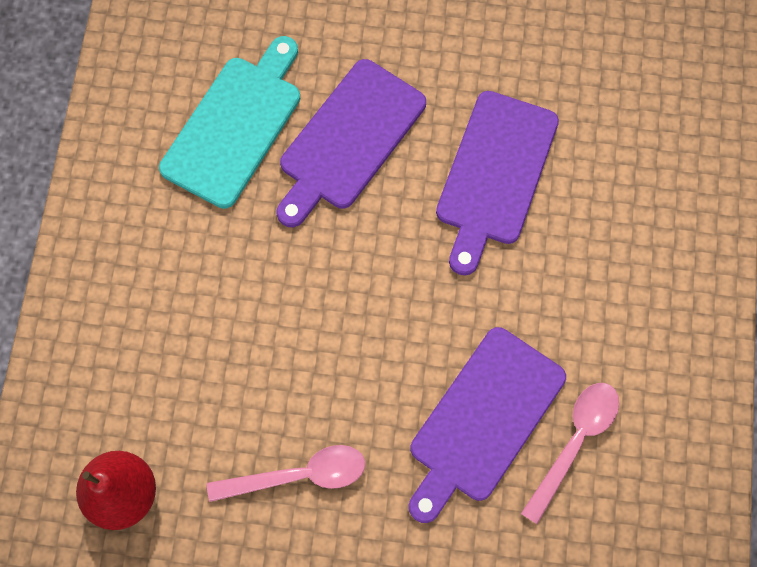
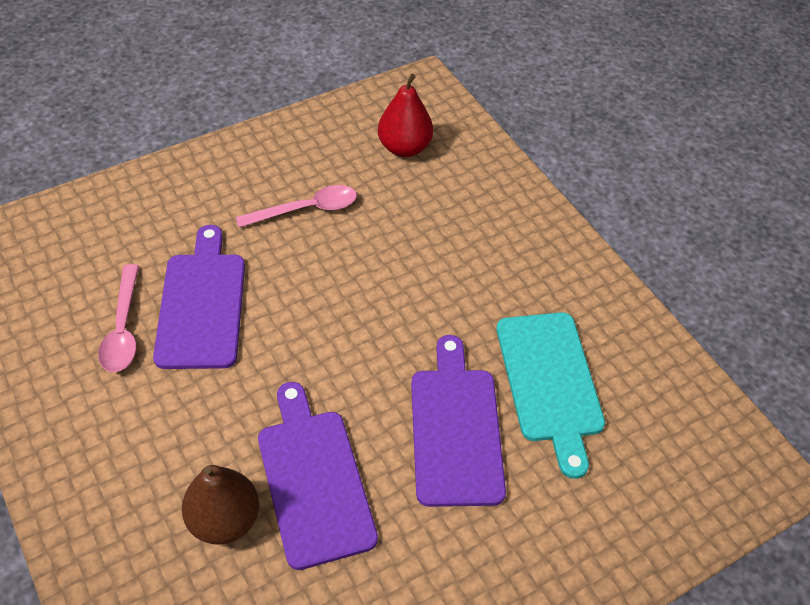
camera: 140 degrees right, 20 degrees down
pink spoon [207,445,365,502] -> pink spoon turned 150 degrees counterclockwise [236,185,357,227]
none -> brown pear [182,465,259,545]

